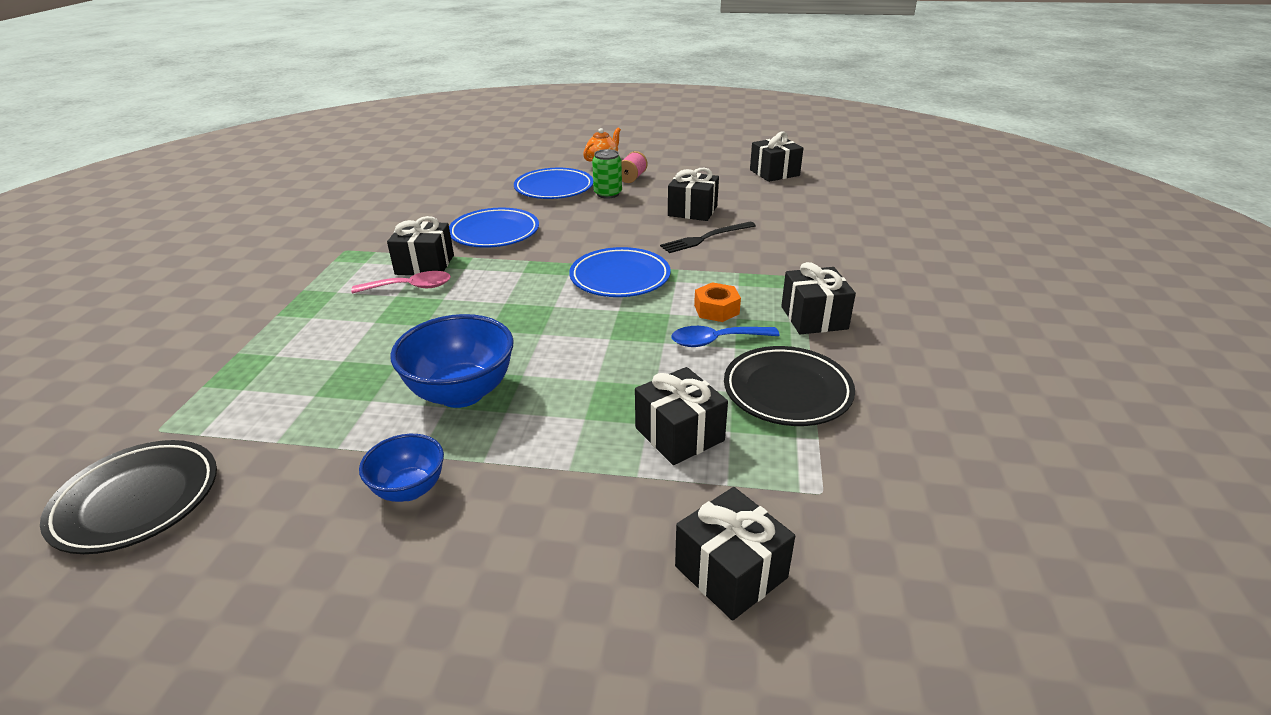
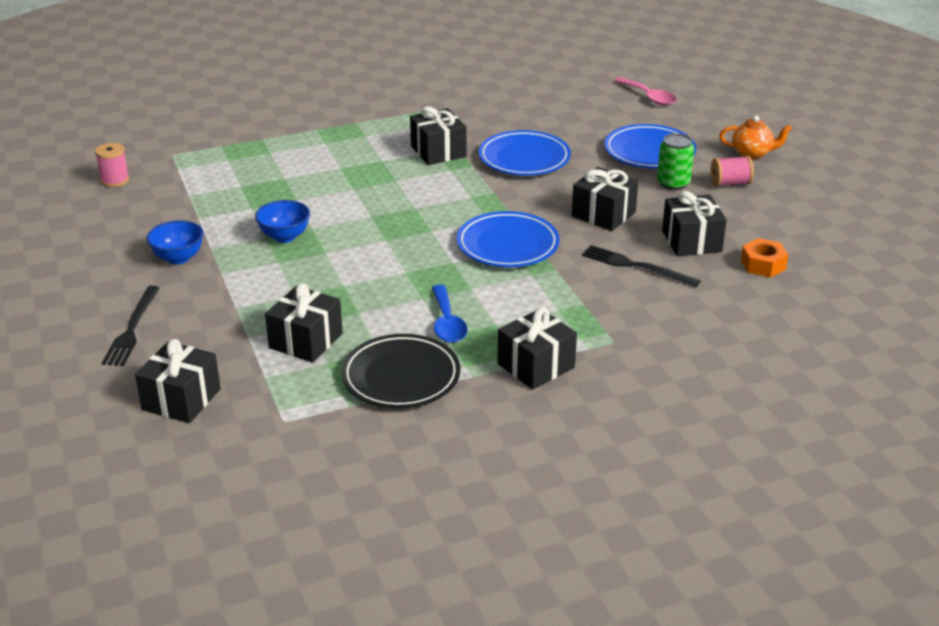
camera: 60 degrees right, 0 degrees up
black plate [40,440,217,554] -> pink spool [95,143,129,187]
pink spoon [351,271,451,294] -> pink spoon moved to [614,77,677,106]
blue bowl [390,314,514,408] -> blue bowl [255,200,310,243], size x0.59
blue spoon [671,326,779,347] -> blue spoon turned 150 degrees counterclockwise [432,285,468,343]
orange nut [694,282,741,322] -> orange nut moved to [741,238,788,278]
black gift [750,131,803,182] -> black gift moved to [572,167,638,231]
none -> black fork [102,286,160,366]

